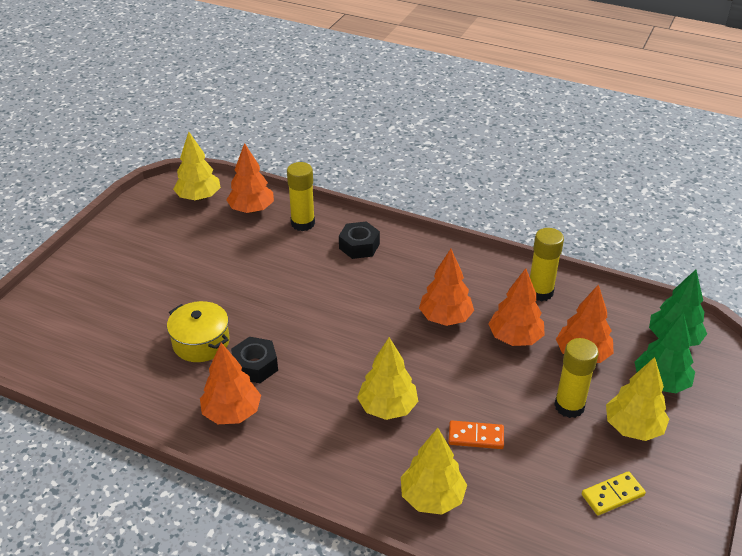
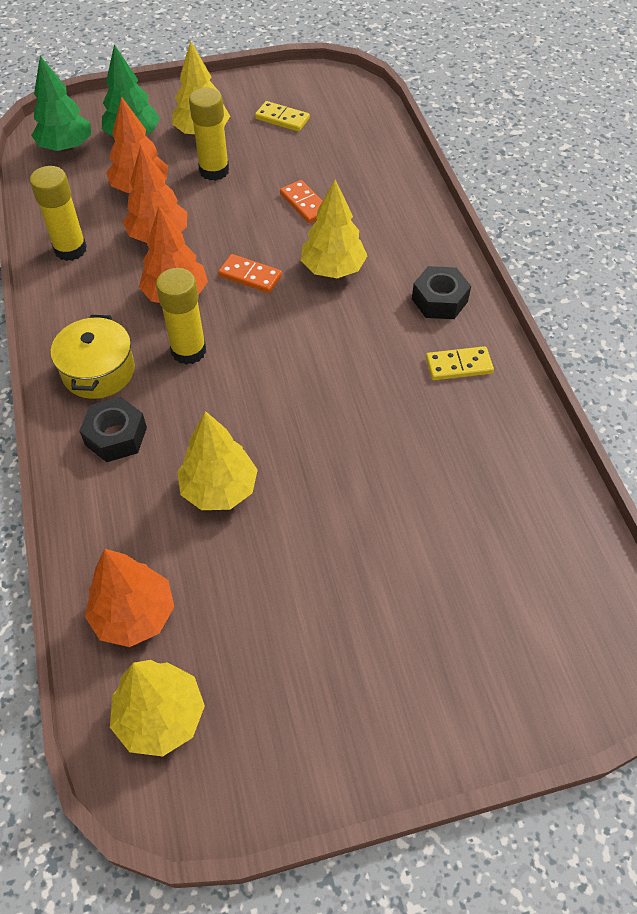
camera: 130 degrees left, 15 degrees up
yellow pot [167,301,230,362] -> yellow pot moved to [51,315,135,399]
orange tree [200,343,261,424] -> yellow domino [426,346,494,380]
black nut [231,337,278,383] -> black nut moved to [412,266,471,319]
yellow glue stick [287,162,315,231] -> yellow glue stick moved to [156,268,206,365]
yellow tree [401,428,467,515] -> yellow tree moved to [177,411,258,510]
none -> orange domino [218,254,282,293]

